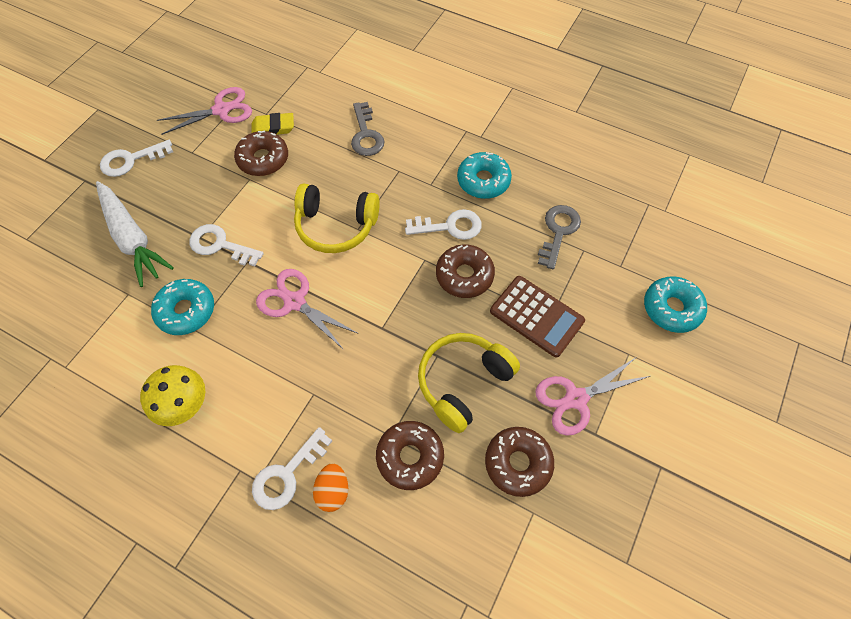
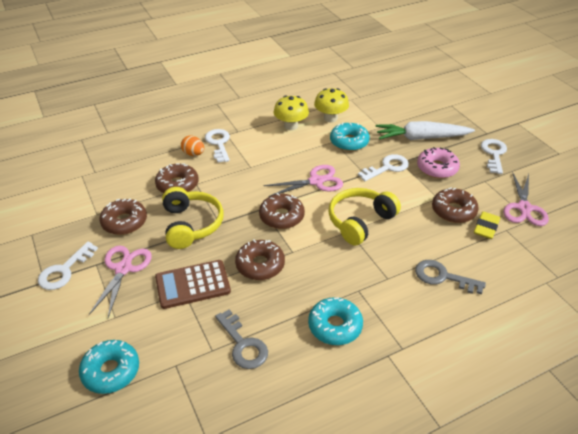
camera: 125 degrees right, 20 degrees down
white key [405,209,482,240] -> white key moved to [38,242,98,290]
none -> brown donut [259,193,305,229]
none -> yellow mushroom [314,88,349,122]
none -> pink donut [417,147,460,178]

